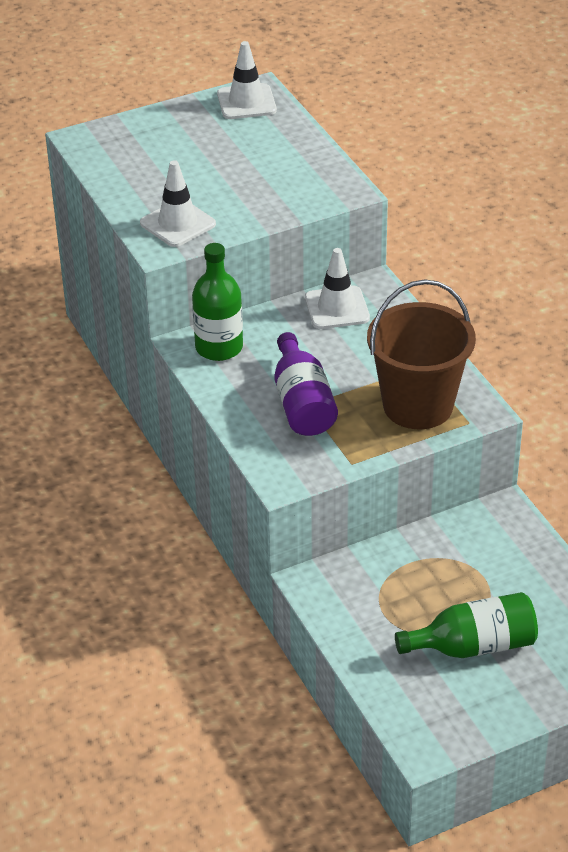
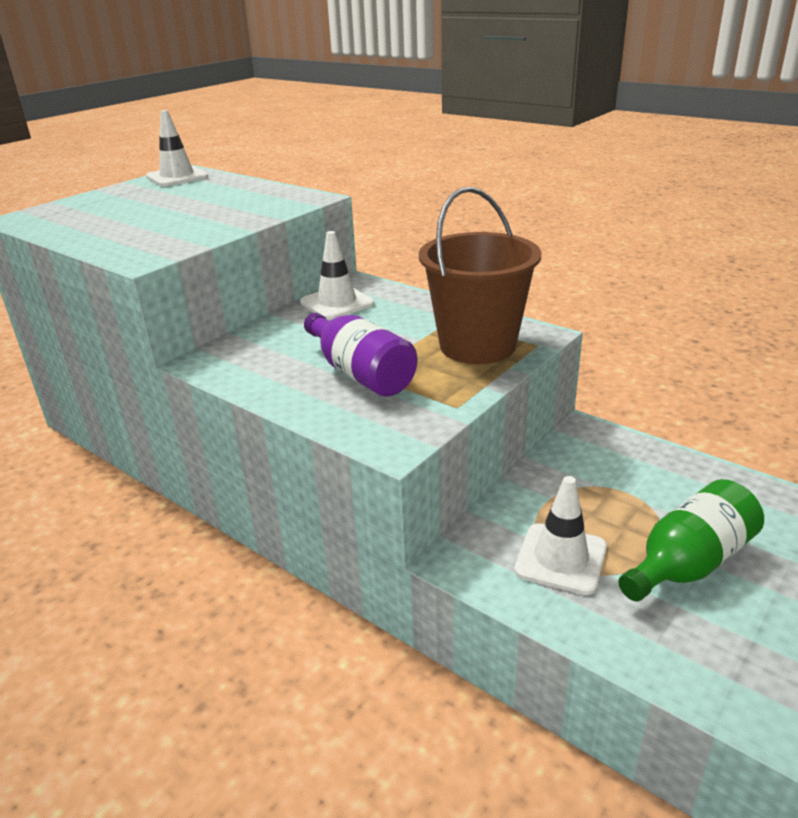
camera: 25 degrees left, 10 degrees down
white traffic cone [140,160,216,247] -> white traffic cone moved to [514,476,607,595]
green bottle [192,243,243,361] -> none

